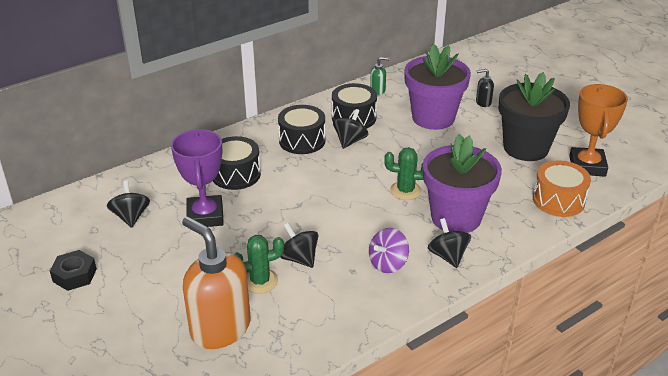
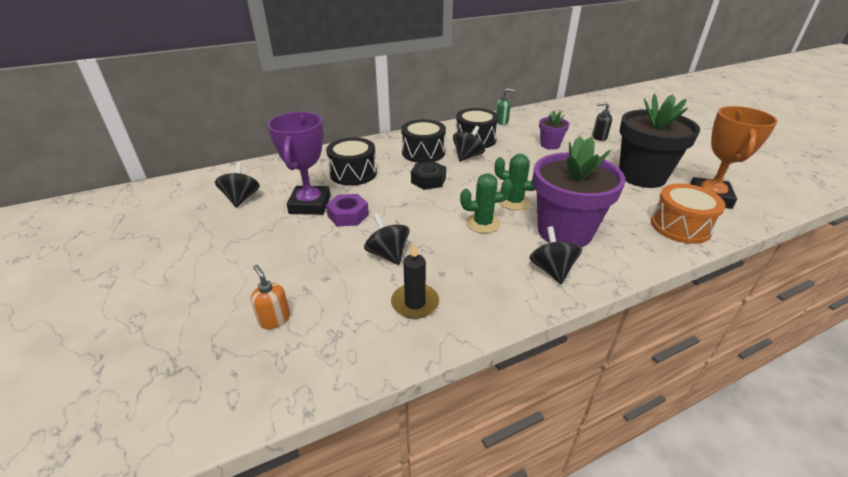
camera: 10 degrees right, 0 degrees up
black nut [50,250,97,291] -> black nut moved to [411,161,446,190]
orange soap dispenser [182,217,251,349] -> orange soap dispenser [251,264,290,329], size x0.42
green cactus [234,235,284,294] -> green cactus moved to [460,173,513,233]
purple spinning top [369,228,409,273] -> none
purple flower pot [404,44,471,130] -> purple flower pot [539,111,570,150], size x0.48
none -> purple nut [326,194,369,226]
none -> black candle [391,243,439,319]

